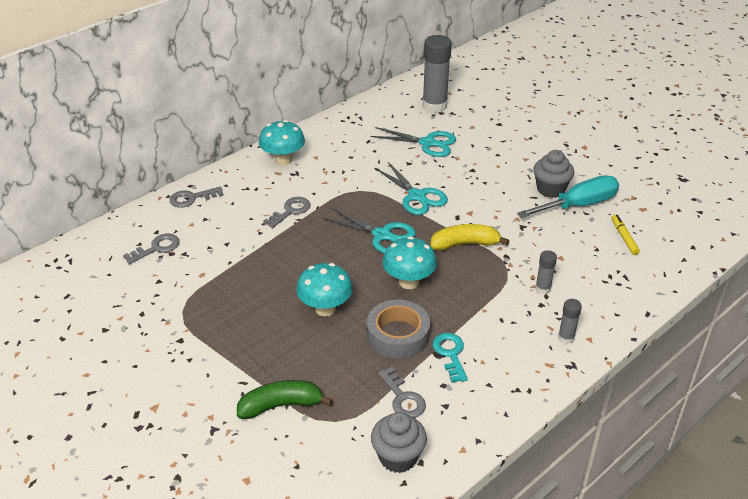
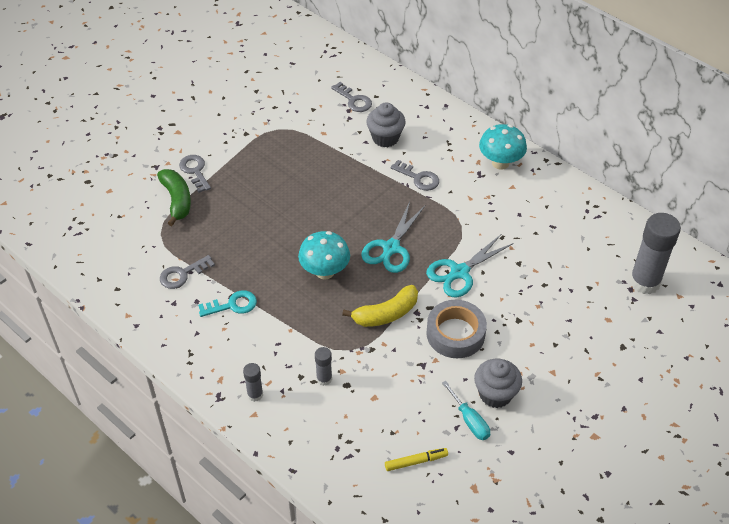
camera: 85 degrees right, 10 degrees up
grey key [169,186,224,208] -> grey key moved to [179,155,211,193]
turquoise mushroom [296,263,353,316] -> none
grey tape [367,300,430,359] -> grey tape moved to [426,300,487,358]
turquoise scissors [371,127,456,157] -> none
grey cupcake [371,412,427,473] -> grey cupcake moved to [366,102,406,147]
yellow banana [431,224,509,251] -> yellow banana turned 75 degrees clockwise [342,285,418,327]
turquoise screwdriver [517,175,619,218] -> turquoise screwdriver [442,381,490,440], size x0.56

